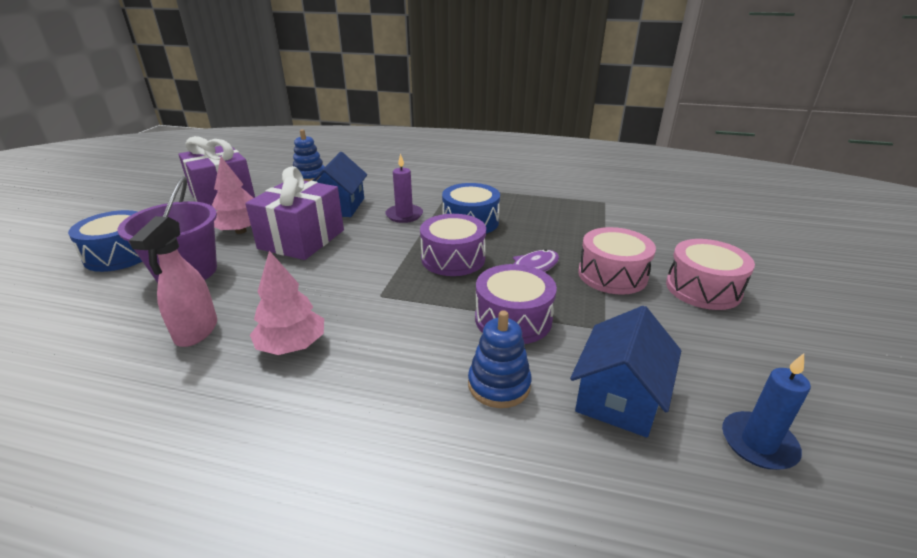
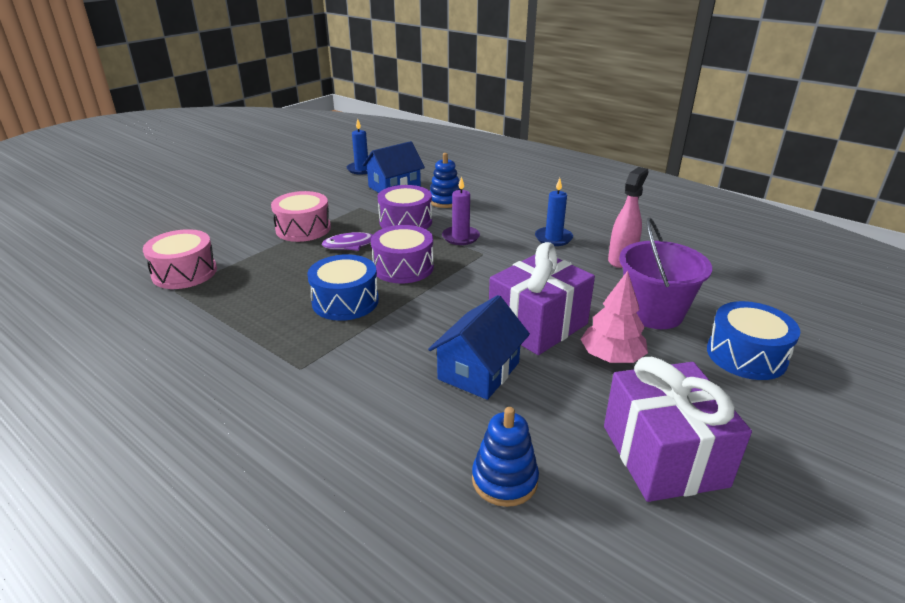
camera: 155 degrees left, 0 degrees up
pink tree [250,251,324,355] -> blue candle [535,178,573,246]
purple candle [385,153,423,223] -> purple candle moved to [442,176,480,245]
pink drum [666,239,755,310] -> pink drum moved to [143,229,217,289]

